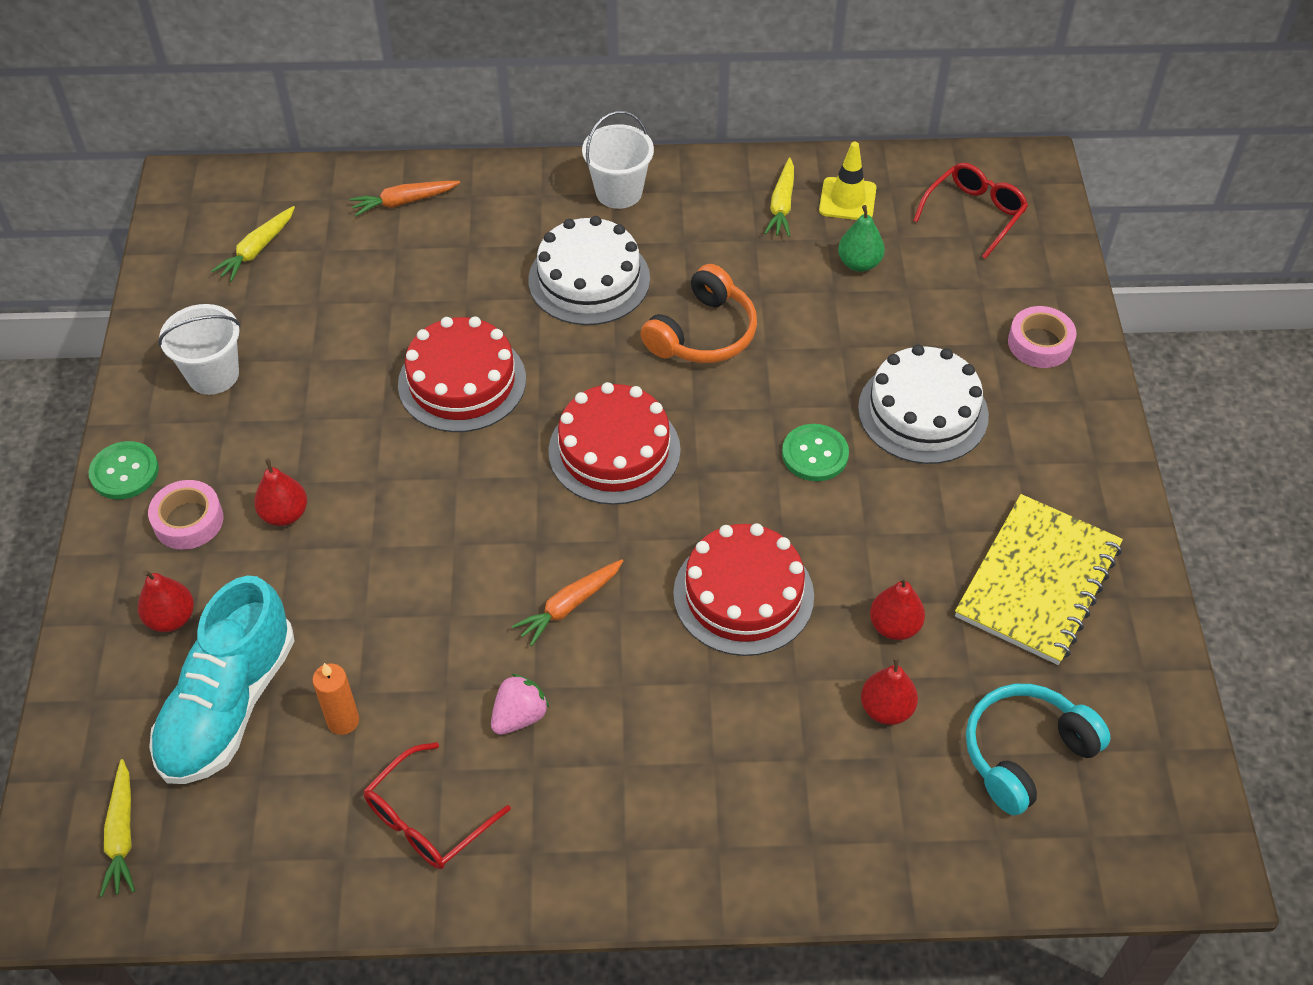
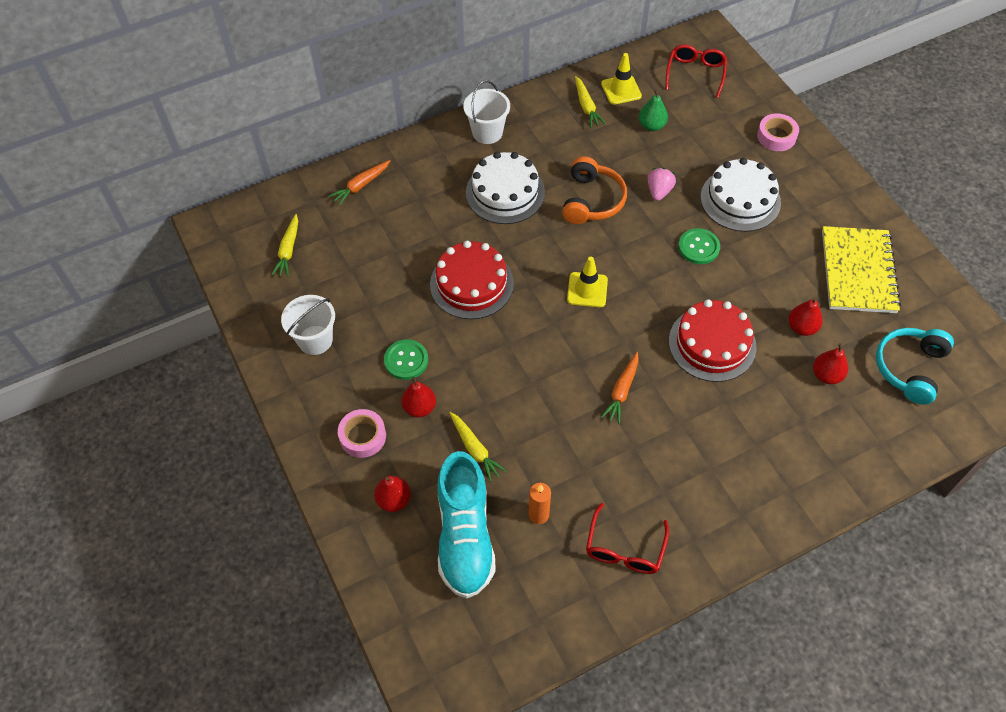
camera: 25 degrees left, 5 degrees up
green button [89,441,159,499] -> green button moved to [384,339,428,380]
yellow carrot [100,759,135,897] -> yellow carrot moved to [449,412,507,482]
pink strawberry [491,674,549,735] -> pink strawberry moved to [647,168,676,201]
red cake [548,382,681,505] -> yellow traffic cone [567,257,608,307]

